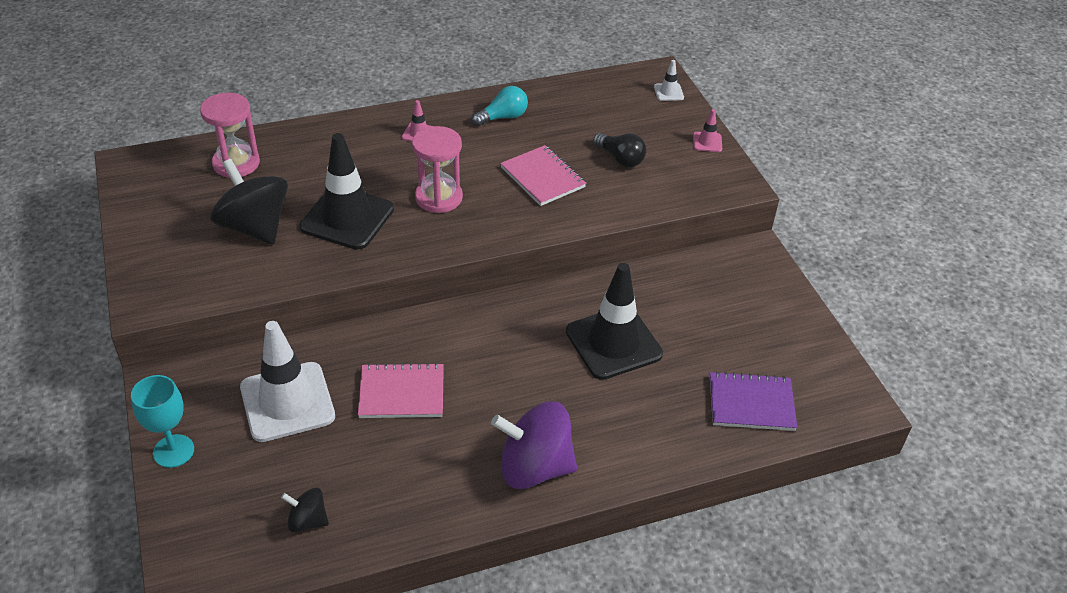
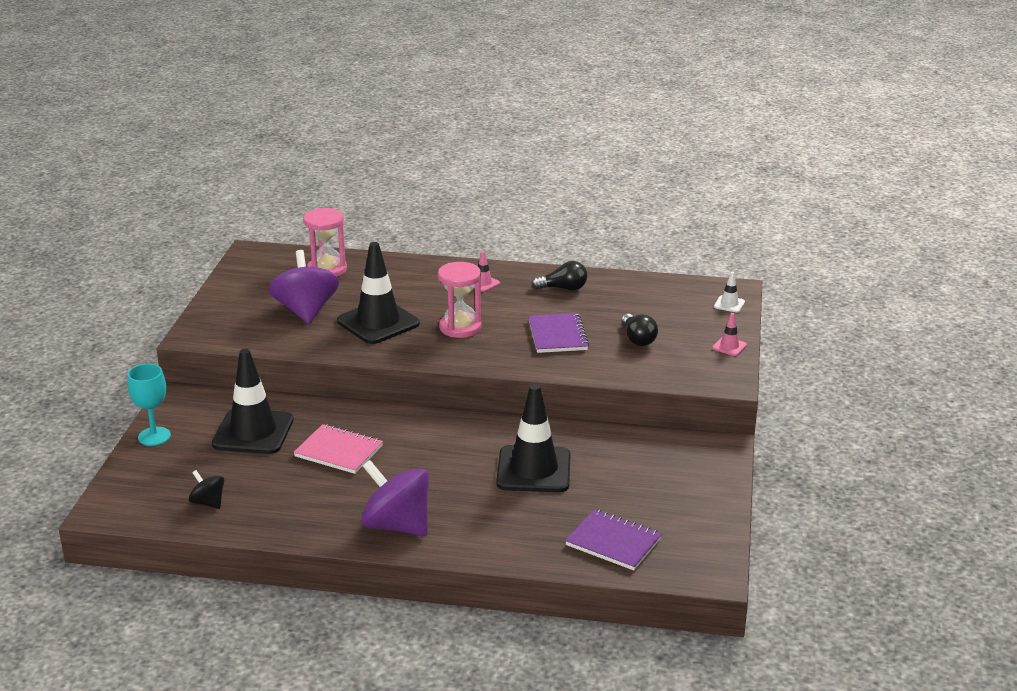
camera: 30 degrees right, 15 degrees down
black spinning top [210,159,288,245] -> purple spinning top [269,250,339,324]
white traffic cone [240,321,335,442] -> black traffic cone [212,349,294,454]
turquoise light bulb [472,86,528,126] -> black light bulb [531,261,587,290]
pink notebook [500,145,586,206] -> purple notebook [528,313,589,353]

